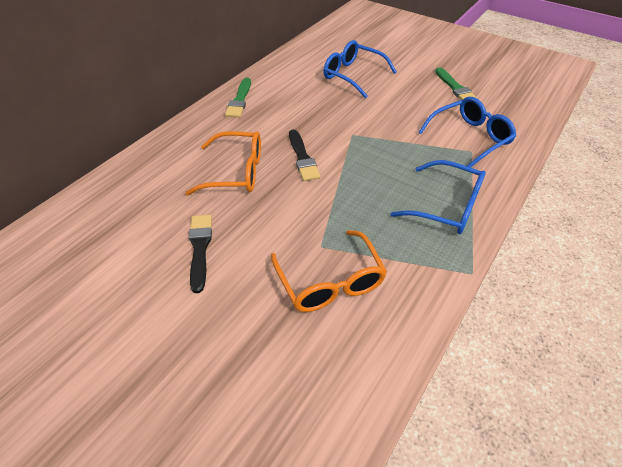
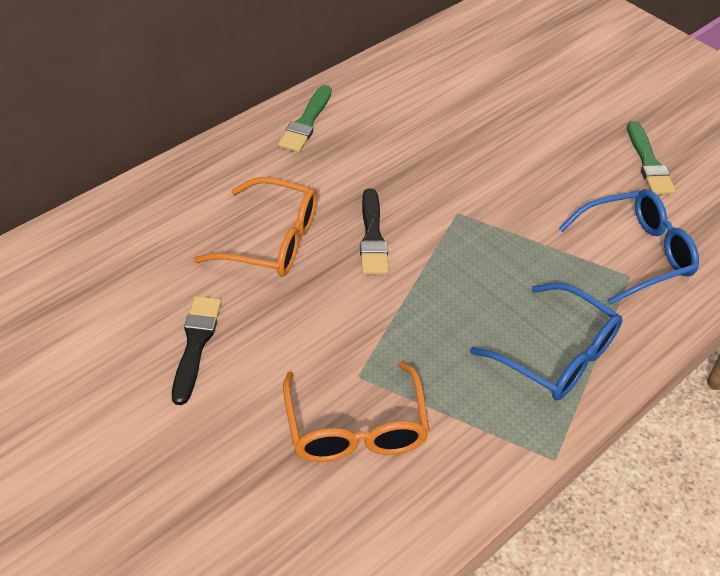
camera: 10 degrees right, 0 degrees up
blue glasses [323,40,397,98] -> none

